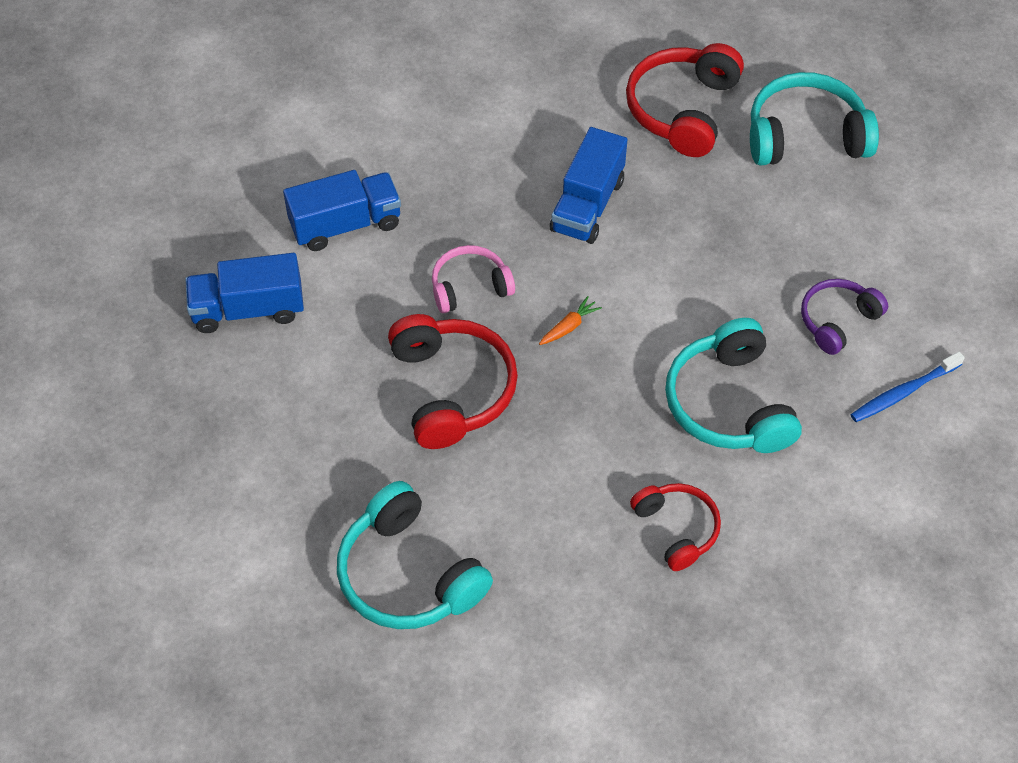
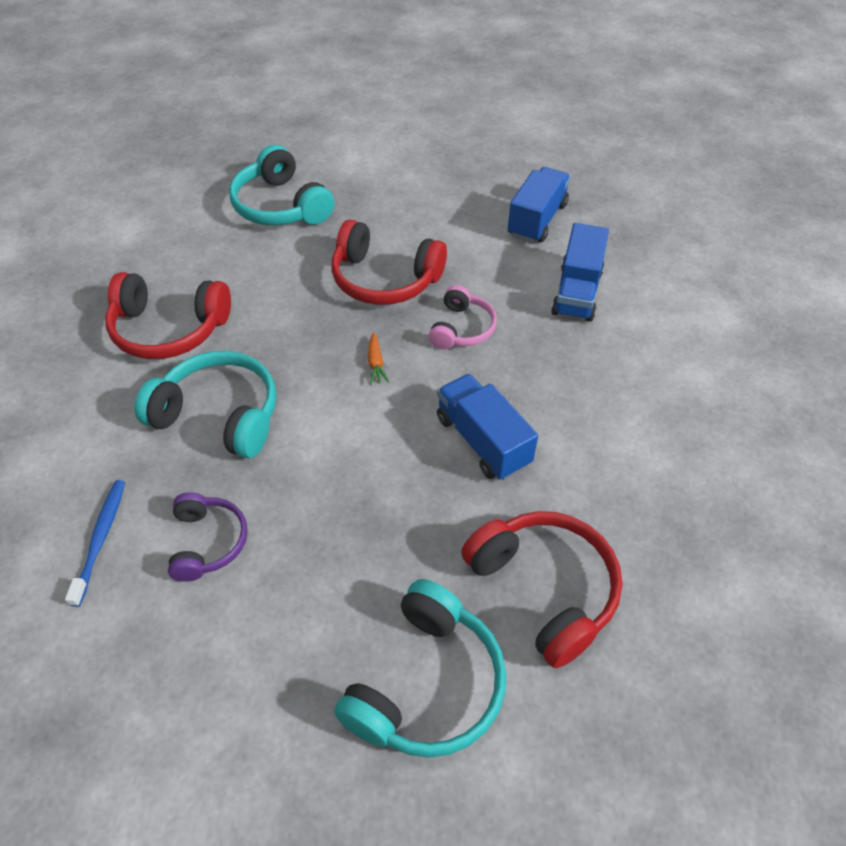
camera: 125 degrees right, 5 degrees down
turquoise headphones [337,481,493,629] -> turquoise headphones turned 120 degrees counterclockwise [229,145,335,225]
red headphones [630,483,721,571] -> red headphones [105,272,231,359], size x1.64

